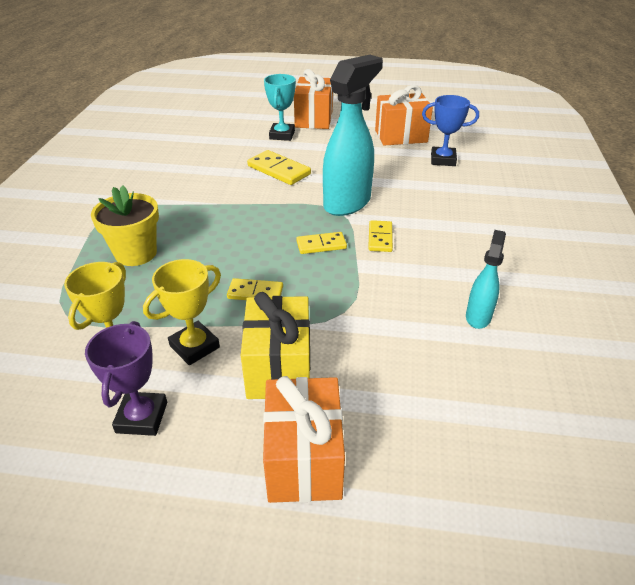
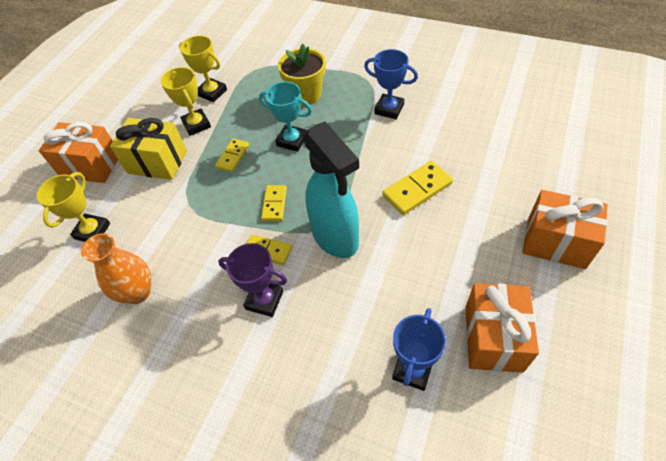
camera: 110 degrees right, 15 degrees up
purple trophy [85,321,167,436] -> purple trophy moved to [218,243,287,317]
turquoise trophy [264,74,296,141] -> turquoise trophy moved to [259,82,312,152]
turquoise spray bottle [466,230,506,329] -> orange vase [81,233,151,304]
none -> yellow trophy [37,172,110,242]
none -> blue trophy [364,49,418,119]

